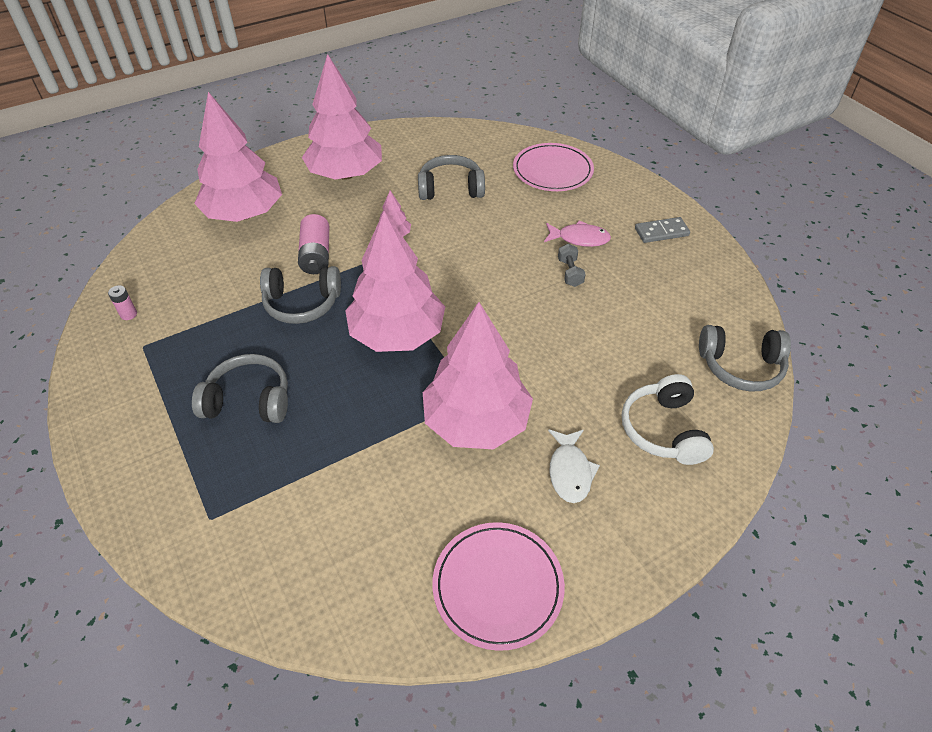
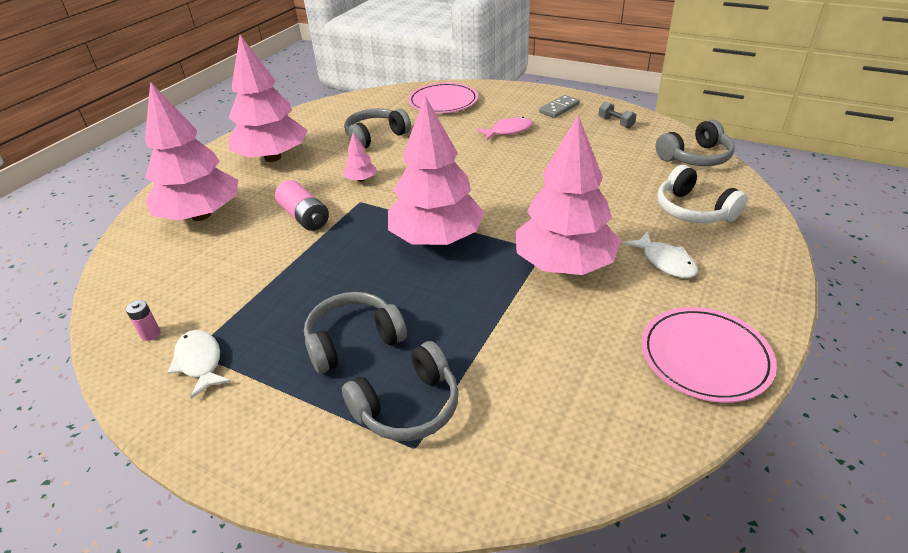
camera: 30 degrees left, 10 degrees down
grey headphones [260,266,341,324] -> grey headphones moved to [342,341,459,441]
grey dumbbell [558,244,586,287] -> grey dumbbell moved to [598,102,636,128]
none -> white fish [167,330,231,399]

